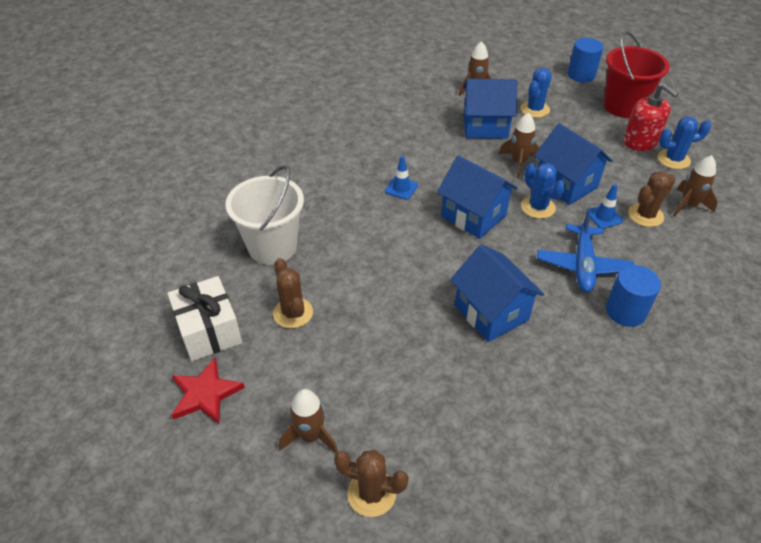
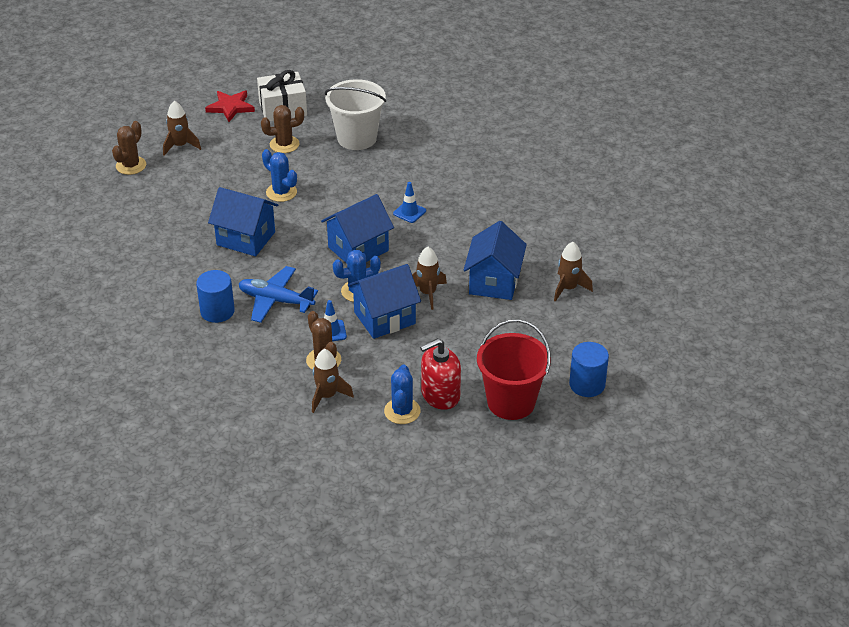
camera: 100 degrees right, 5 degrees down
blue house [450,244,544,342] -> blue house turned 45 degrees clockwise [208,187,278,256]
blue cactus [520,68,552,118] -> blue cactus moved to [262,149,297,202]

